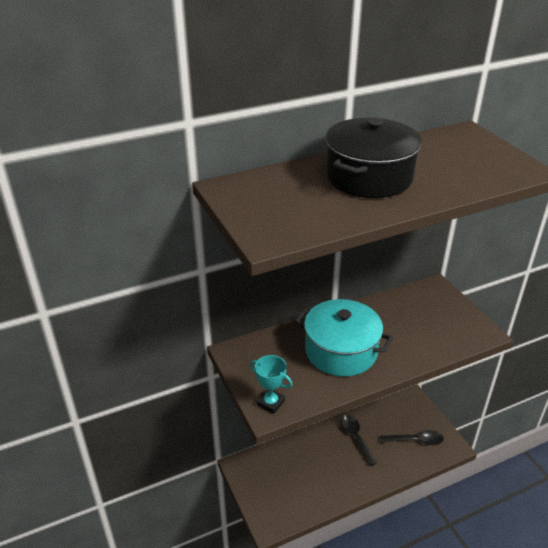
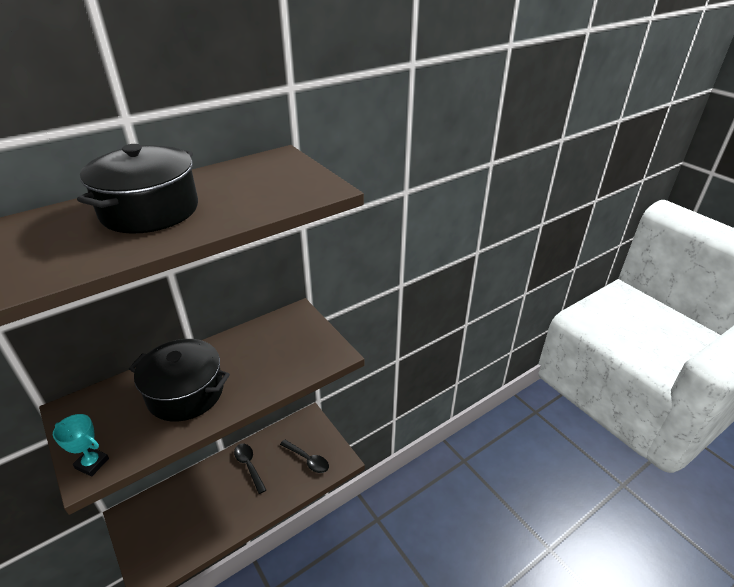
camera: 10 degrees left, 0 degrees up
turquoise pot [295,299,393,376] -> black pot [129,339,230,422]
black spoon [380,430,444,445] -> black spoon turned 45 degrees clockwise [280,439,329,473]

